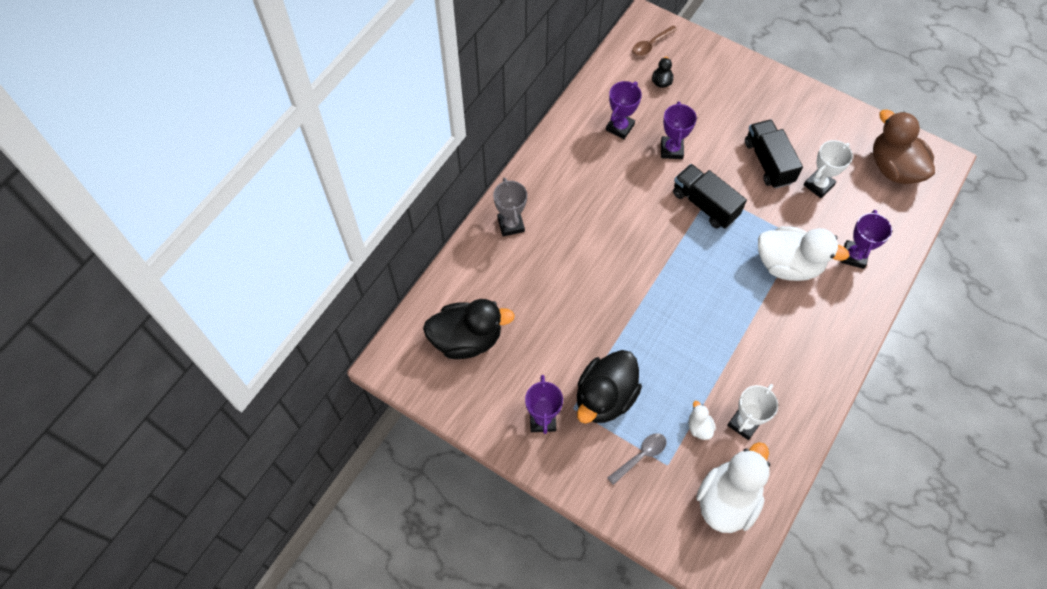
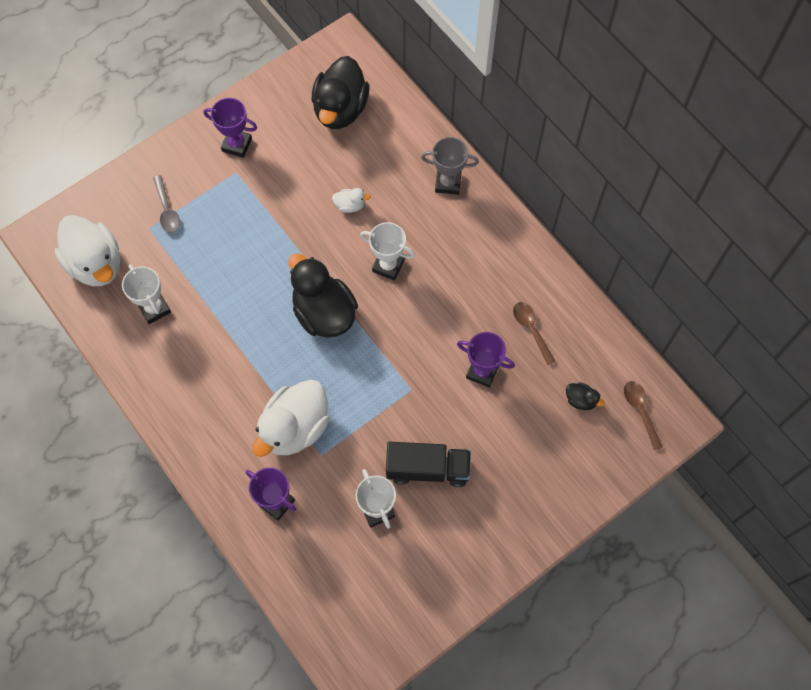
camera: 110 degrees right, 5 degrees up
black duck [577,350,642,424] -> black duck moved to [288,253,358,338]
purple trophy [606,81,642,139] -> brown spoon [513,302,556,365]
black truck [673,164,747,228] -> none
white duck [688,401,716,440] -> white duck moved to [332,188,370,213]
brown duck [873,109,935,184] -> none
none -> white trophy [360,222,415,281]

